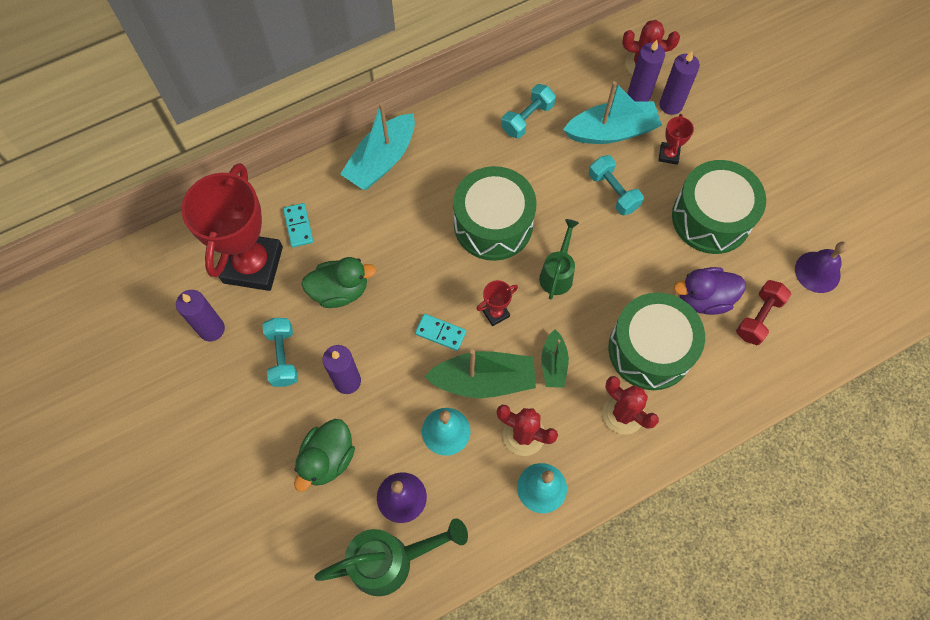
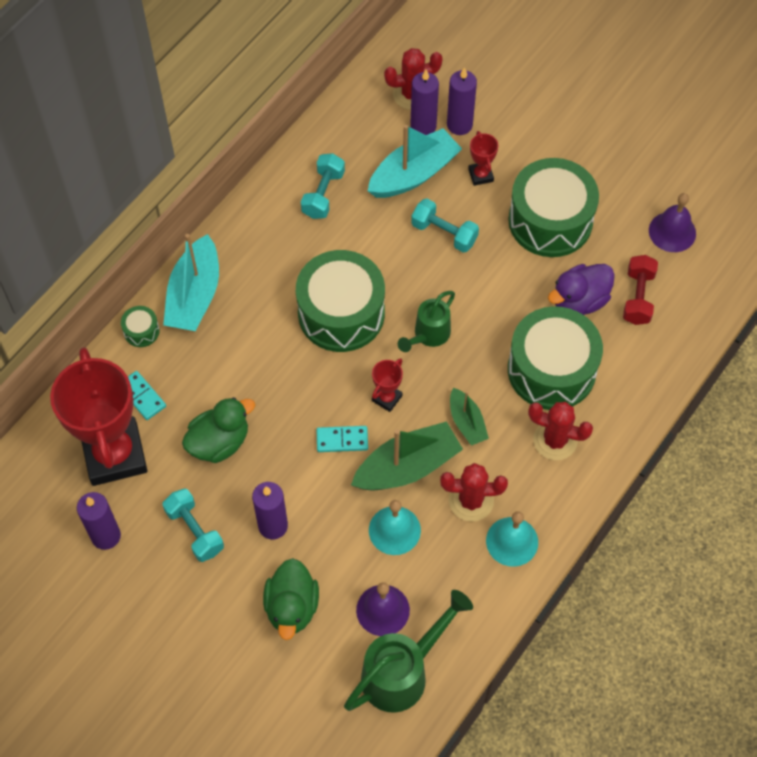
camera: 25 degrees left, 5 degrees down
green watering can [539,219,579,300] -> green watering can turned 135 degrees counterclockwise [398,291,455,352]
none -> green drum [121,306,160,347]

